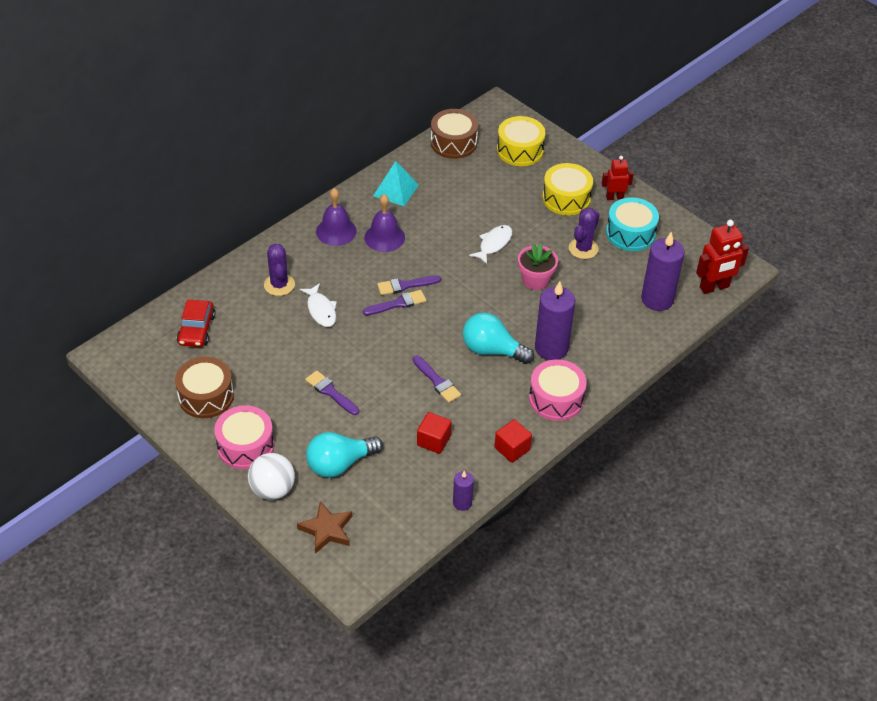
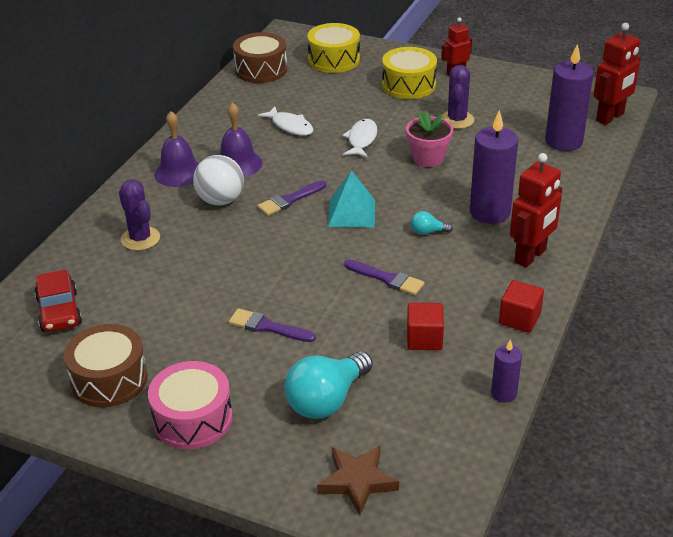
camera: 20 degrees left, 10 degrees down
white ball [248,453,295,500] -> white ball moved to [193,155,244,205]
white fish [299,283,337,327] -> white fish moved to [258,106,313,136]
purple brush [363,290,426,315] -> none
turquoise pyramid [373,161,419,206] -> turquoise pyramid moved to [328,170,375,228]
turquoise light bulb [463,312,534,364] -> turquoise light bulb [411,211,453,235], size x0.46
pink drum [529,359,587,421] -> red robot [510,153,562,268]
turquoise drum [606,197,659,251] -> none

